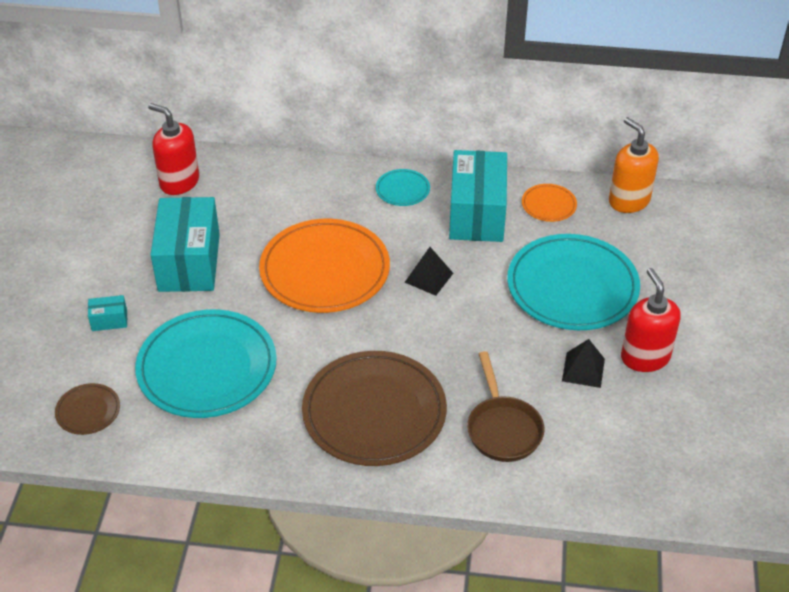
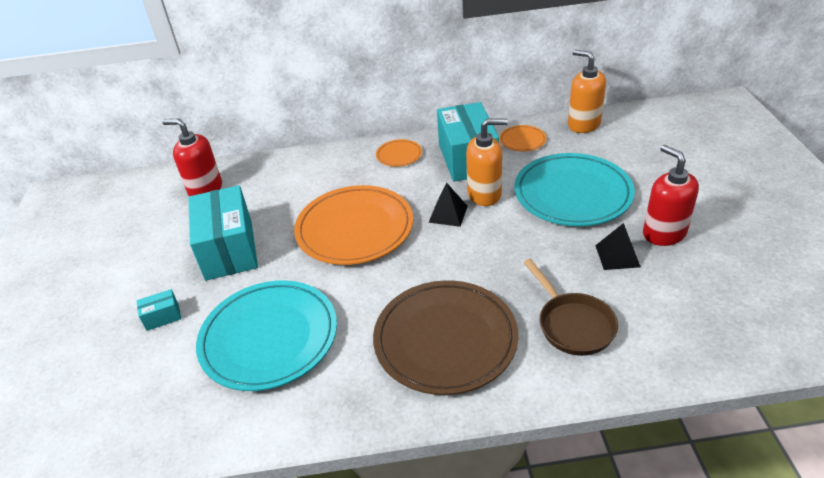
camera: 10 degrees left, 5 degrees down
brown plate [55,383,120,435] -> none
turquoise plate [376,169,430,206] -> orange plate [376,139,422,167]
none -> orange soap dispenser [466,118,508,206]

